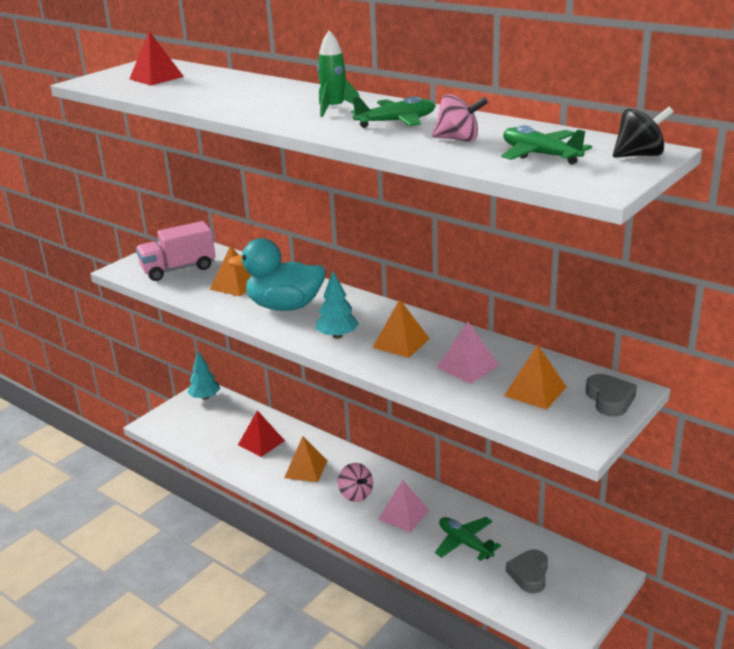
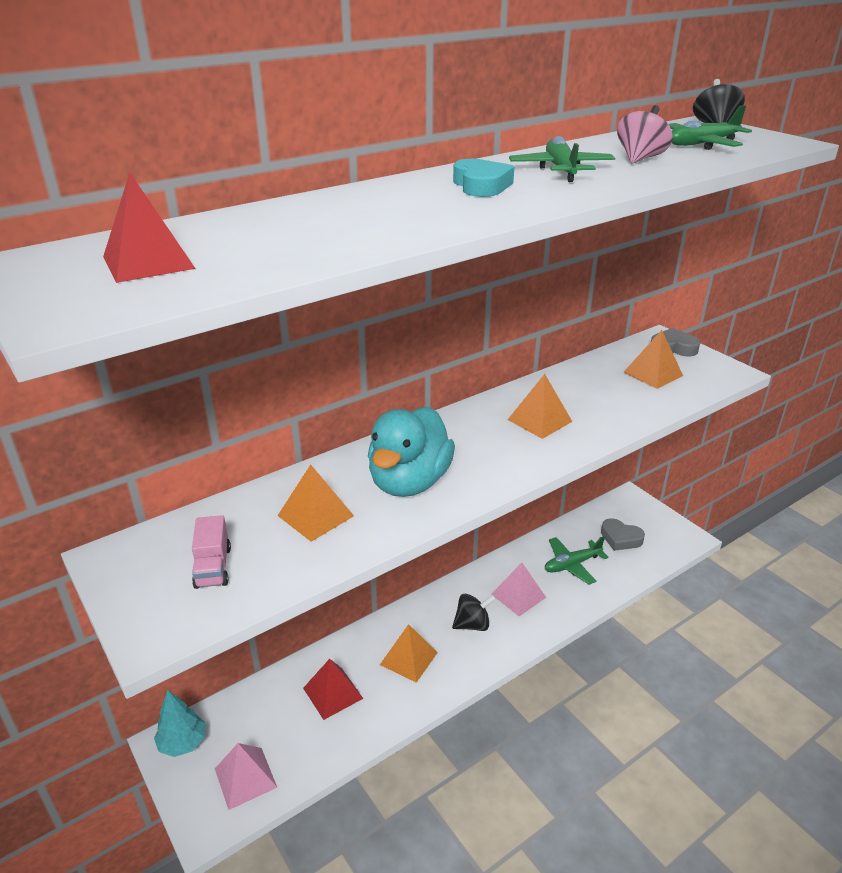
camera: 75 degrees left, 5 degrees up
pink truck [136,221,215,281] -> pink truck [192,515,231,589], size x0.58
turquoise tree [316,271,359,339] -> none
green rocket [317,30,359,117] -> turquoise heart [453,159,514,197]
pink spinning top [338,463,373,502] -> black spinning top [452,594,496,631]
pink pyramid [437,322,499,384] -> pink pyramid moved to [215,743,278,810]

